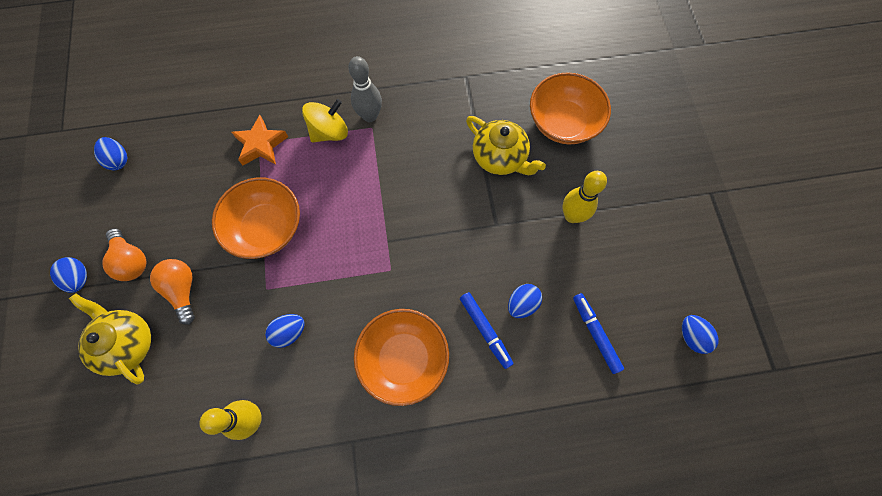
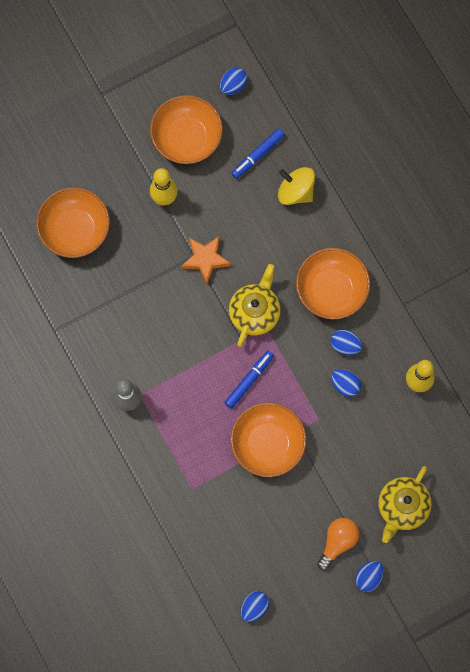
camera: 110 degrees left, 5 degrees up
orange light bulb [150,259,195,325] -> none
orange star [232,115,288,165] -> orange star moved to [181,236,231,284]
yellow spinning top [302,99,348,142] -> yellow spinning top moved to [278,167,315,205]
blue marker [460,292,514,369] -> blue marker moved to [224,351,274,409]
yellow teapot [466,116,546,175] -> yellow teapot moved to [229,264,281,347]
blue egg [508,284,542,318] -> blue egg moved to [331,330,363,355]
none -> orange bowl [150,95,223,164]

